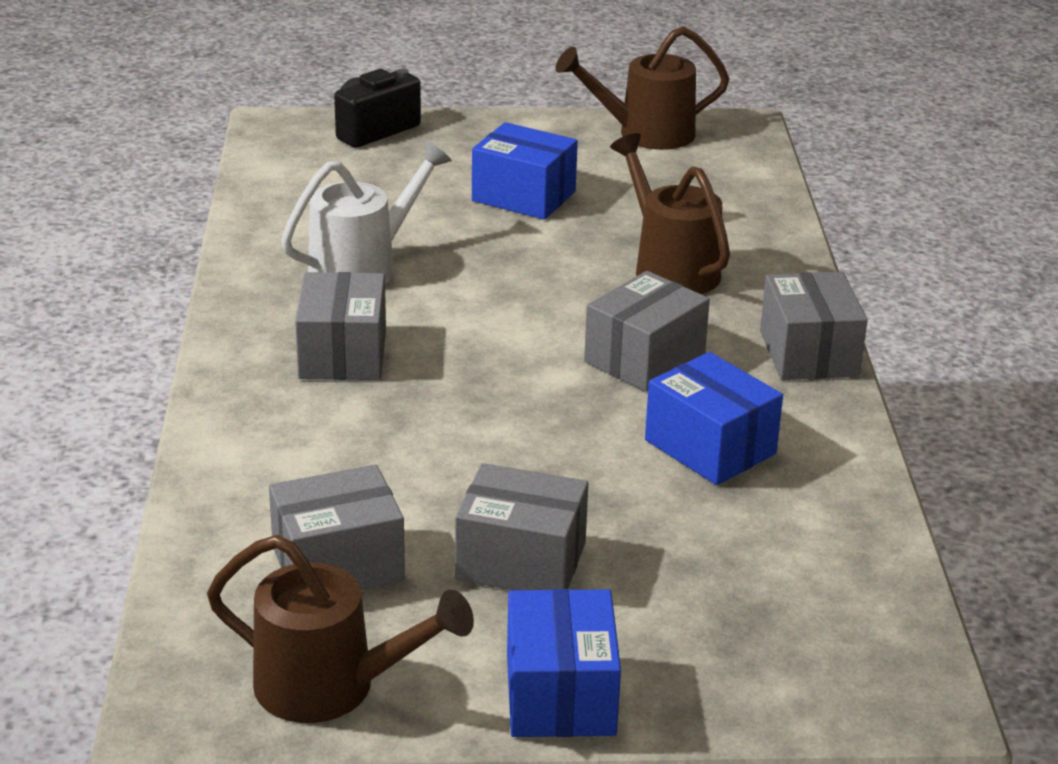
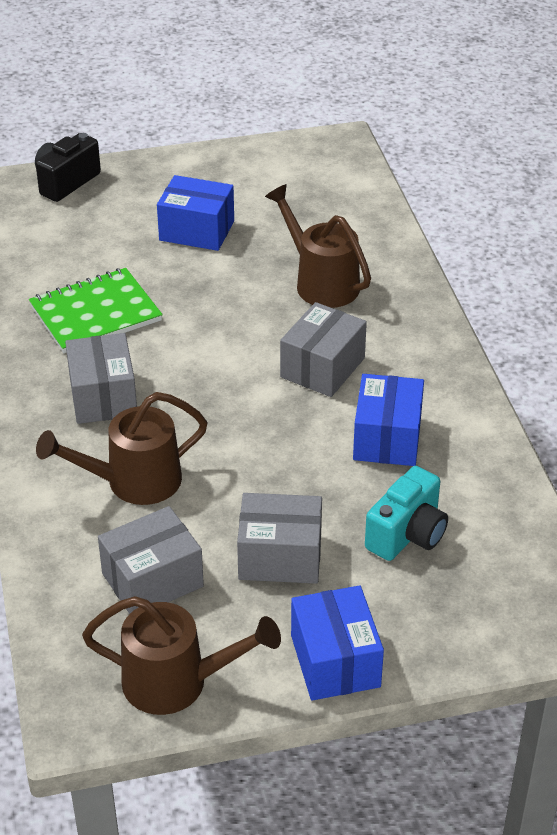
camera: 10 degrees left, 10 degrees up
white watering can [281,140,452,284] -> green notebook [29,268,163,353]
brown watering can [555,27,729,150] -> brown watering can moved to [36,392,208,505]
blue box [645,352,783,485] -> blue box turned 60 degrees clockwise [353,374,424,466]
grey box [760,272,868,380] -> none
none -> turquoise camera [365,466,448,561]

